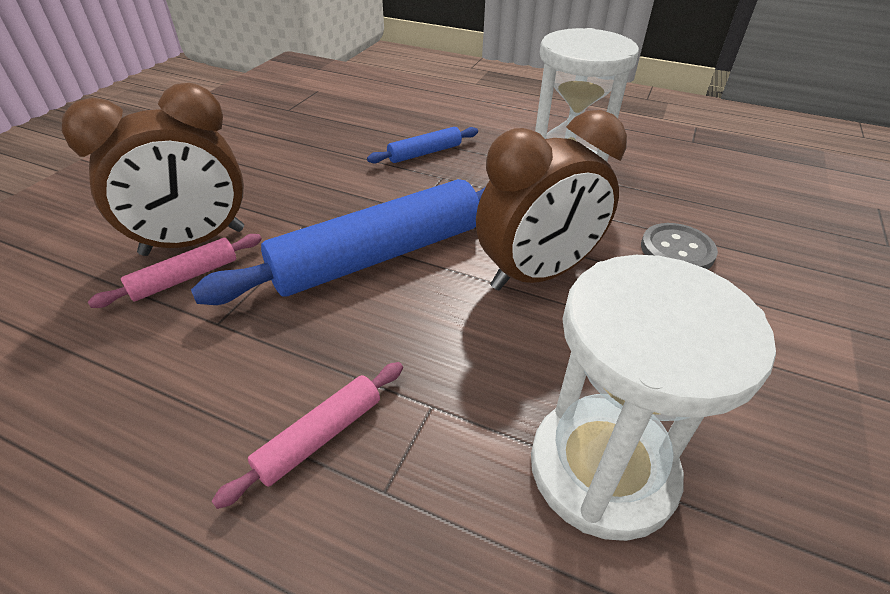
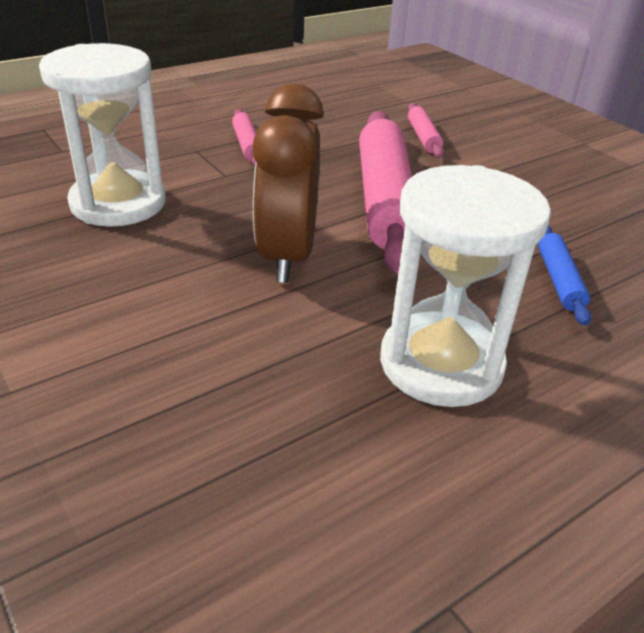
camera: 120 degrees right, 5 degrees down
brown clock [62,83,244,256] -> none
blue rolling pin [191,179,486,305] -> pink rolling pin [359,111,412,274]
grey button [641,223,718,269] -> none

